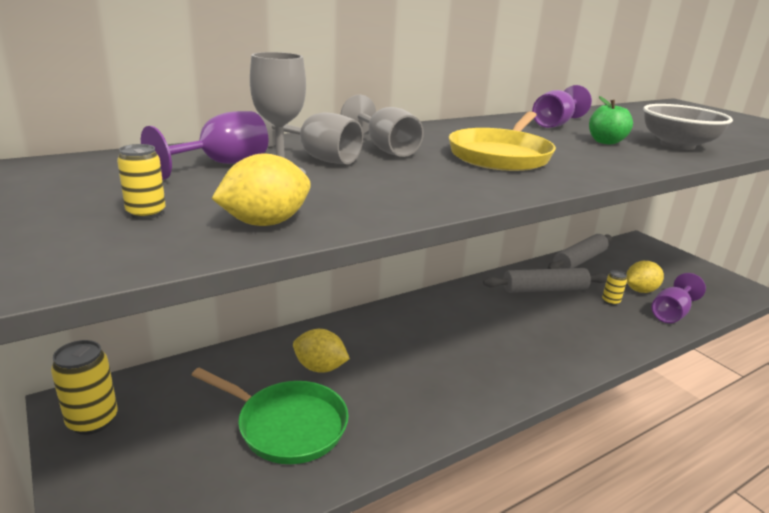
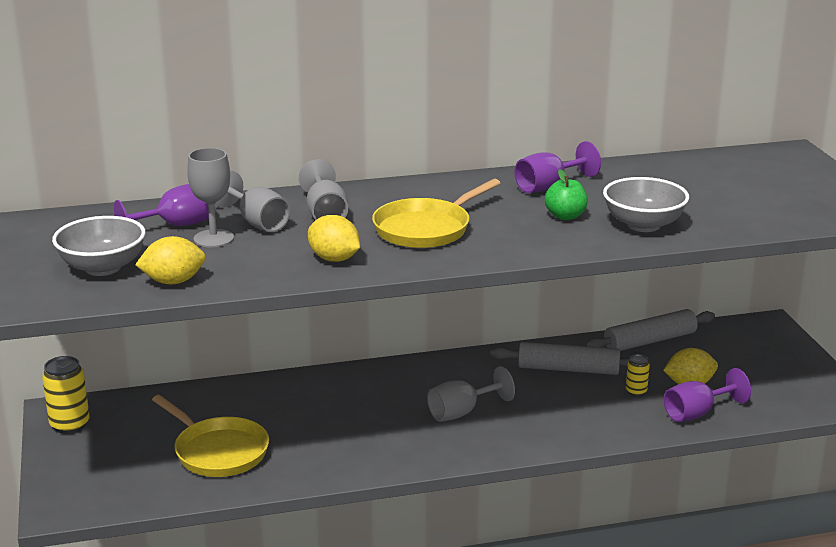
camera: 20 degrees right, 0 degrees up
yellow can [117,144,166,219] -> grey bowl [52,216,146,276]
green pan [192,368,349,464] -> yellow pan [152,395,269,477]
yellow lemon [293,329,350,373] -> yellow lemon moved to [308,215,360,262]
none -> grey goblet [427,366,515,422]

